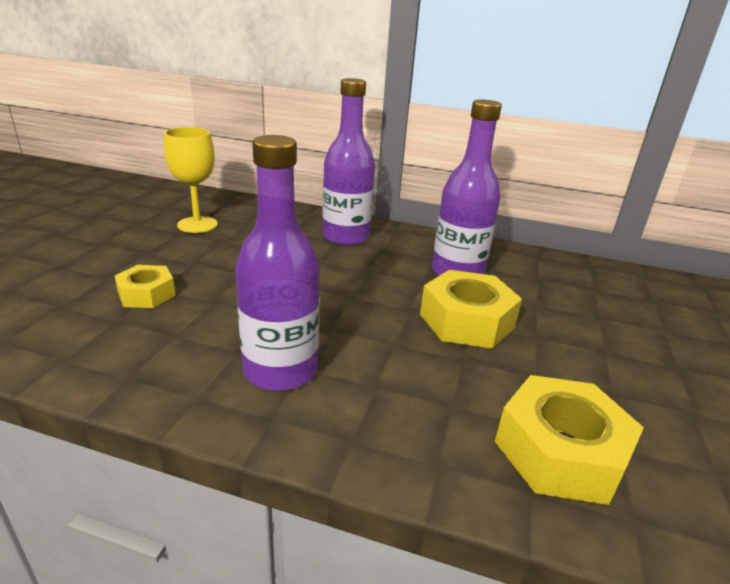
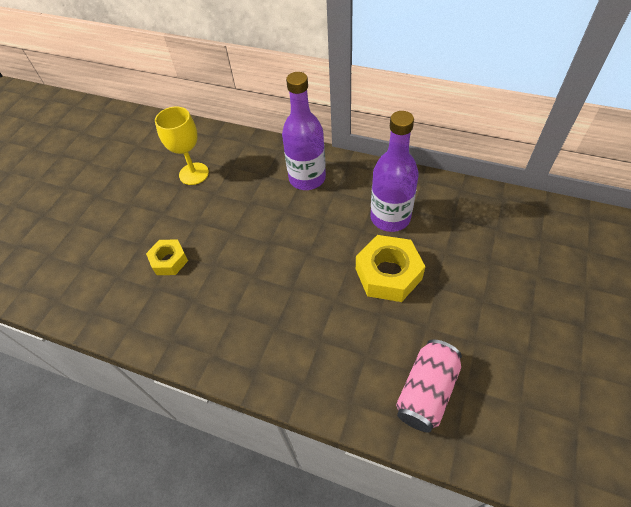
camera: 10 degrees right, 25 degrees up
purple bottle [235,135,320,391] -> none
yellow nut [495,375,644,505] -> pink can [396,339,462,432]

